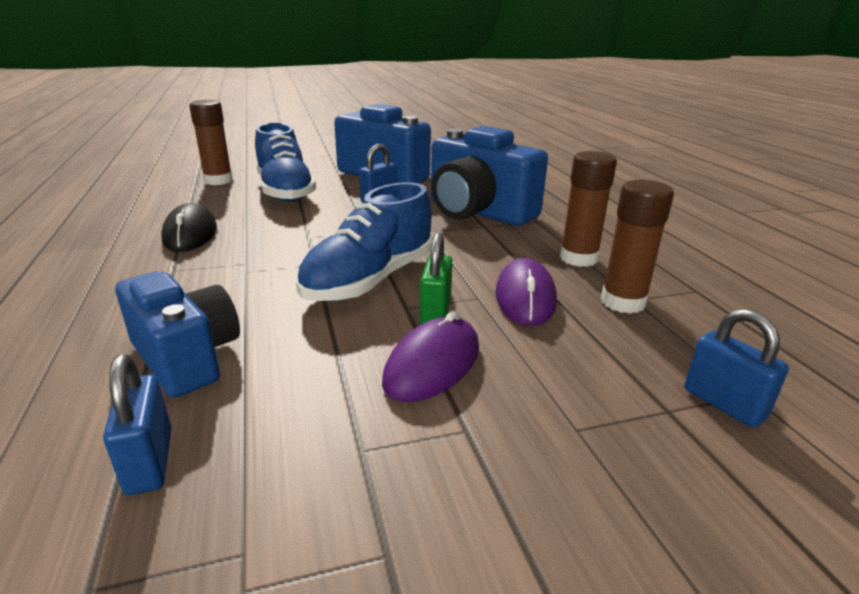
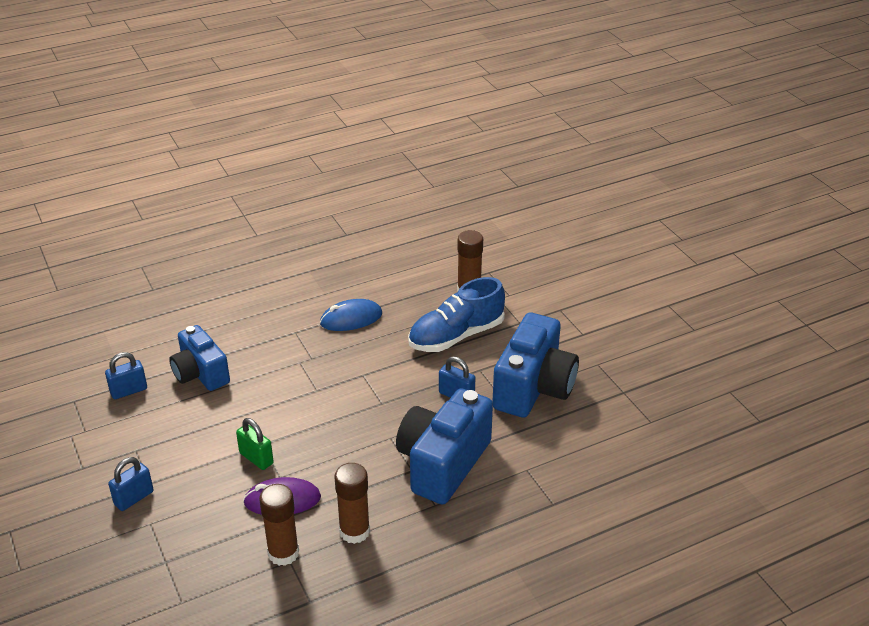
camera: 80 degrees right, 10 degrees up
blue camera [115,271,240,398] -> blue camera turned 105 degrees clockwise [169,325,230,391]
black mouse [161,203,217,252] -> blue mouse [320,299,382,331]
blue shoe [296,182,433,302] -> none
purple mouse [382,310,479,402] -> none
green padlock [420,233,453,324] -> green padlock turned 45 degrees clockwise [236,418,274,470]
blue padlock [685,309,789,428] -> blue padlock moved to [108,457,154,511]

